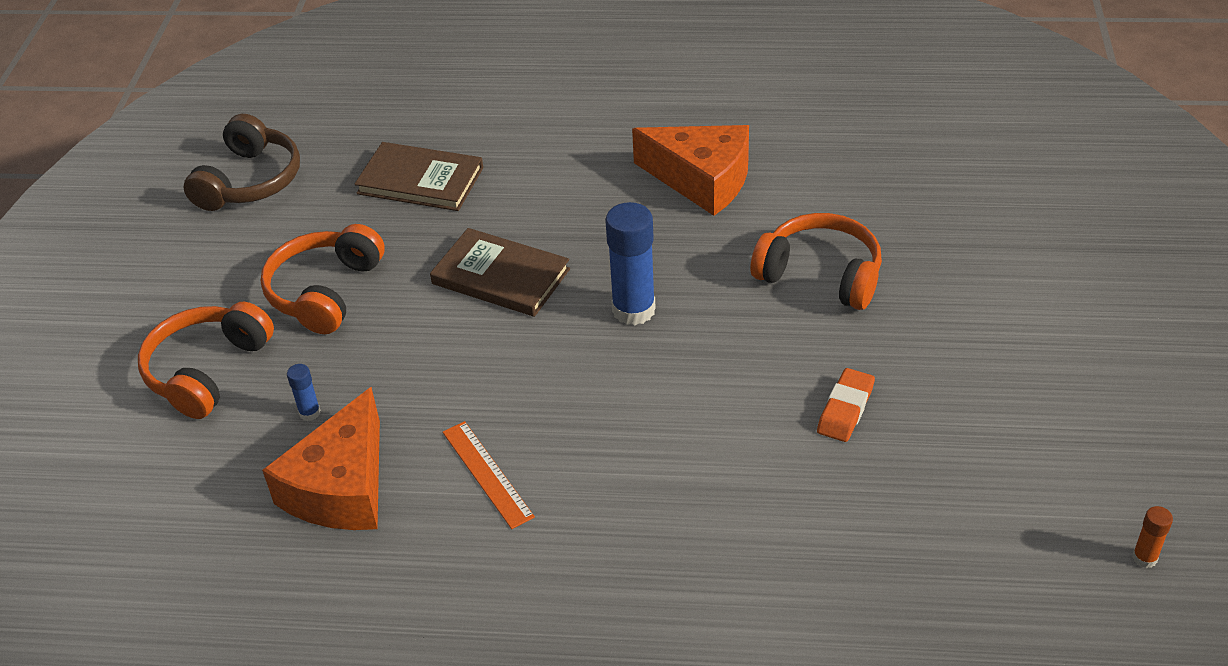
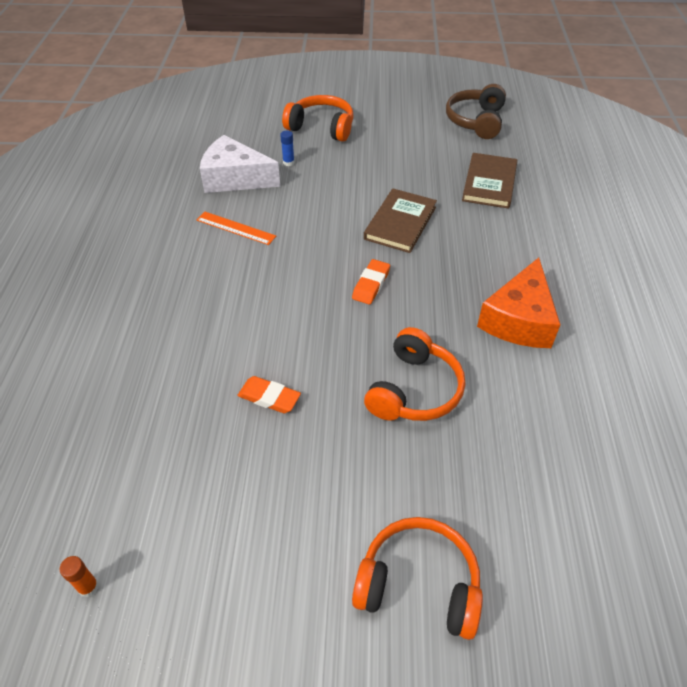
camera: 85 degrees right, 5 degrees up
brown headphones [184,114,300,211] -> brown headphones turned 90 degrees clockwise [446,84,506,139]
orange headphones [261,224,385,334] -> orange headphones moved to [352,517,483,640]
orange cheese [262,387,380,530] -> white cheese [200,135,280,193]
orange ruler [443,421,535,529] -> orange ruler turned 60 degrees clockwise [197,212,276,245]
blue glue stick [605,202,656,325] -> orange eraser [352,259,390,305]

